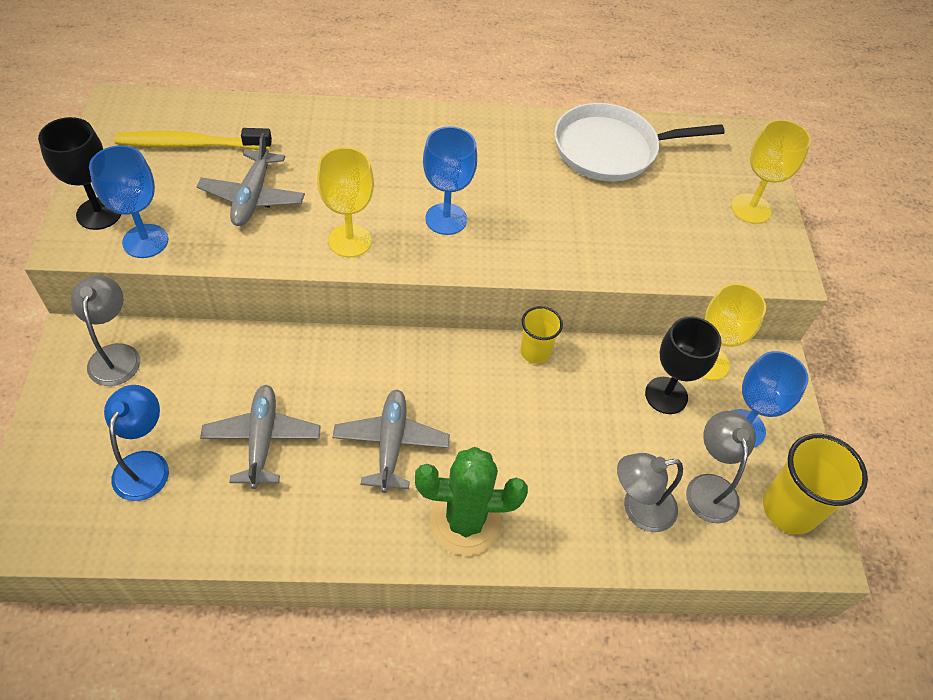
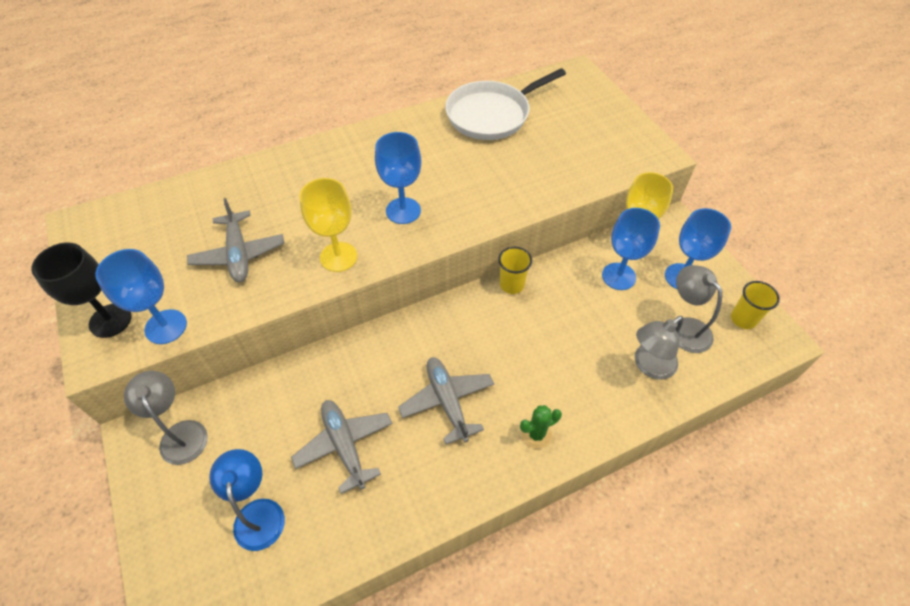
camera: 20 degrees left, 0 degrees up
yellow toothbrush [114,128,272,150] -> none
green cactus [415,447,528,556] -> green cactus [520,405,562,449], size x0.51
black goblet [645,316,721,414] -> blue goblet [602,208,660,290]
yellow goblet [731,119,811,224] -> none
yellow cup [763,434,868,534] -> yellow cup [731,281,780,329], size x0.60

